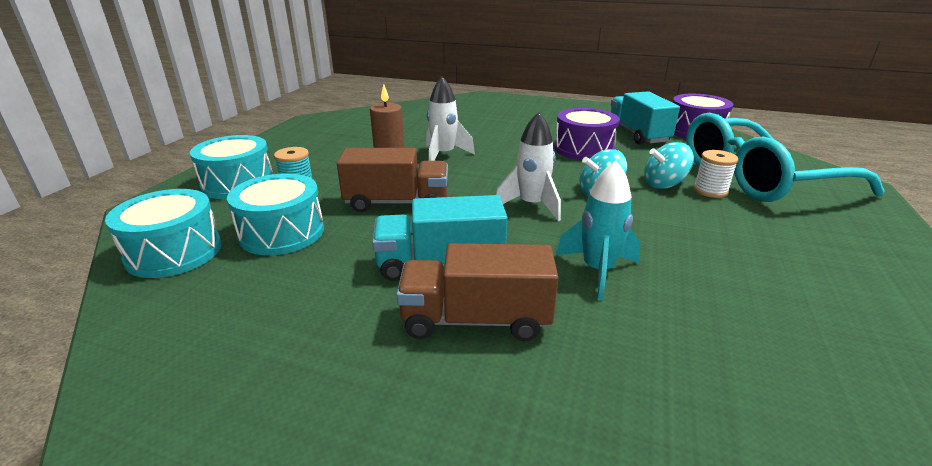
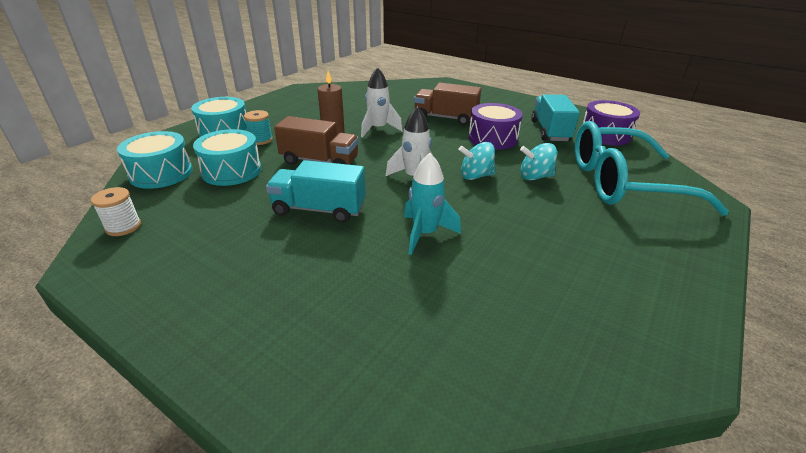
camera: 15 degrees right, 5 degrees up
brown truck [396,243,559,341] -> brown truck moved to [414,82,481,125]
white spool [693,150,739,198] -> white spool moved to [91,187,141,236]

